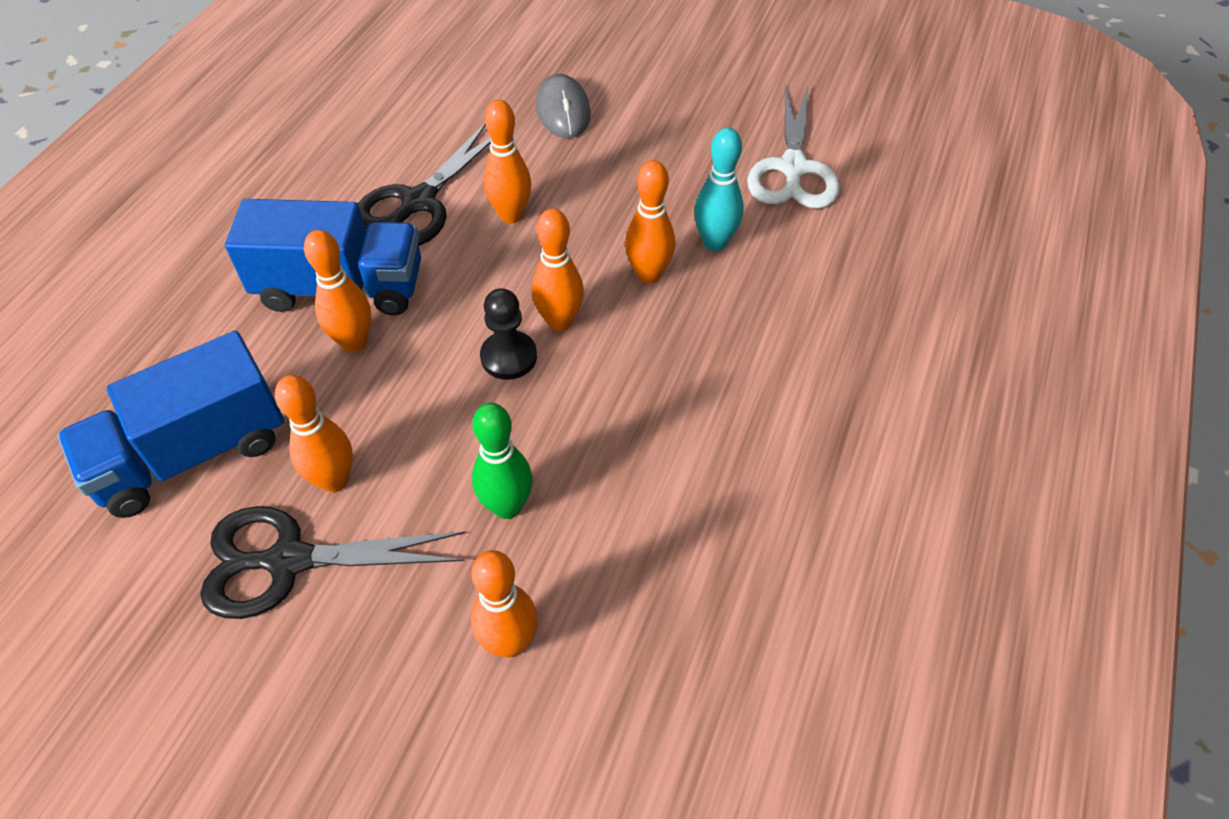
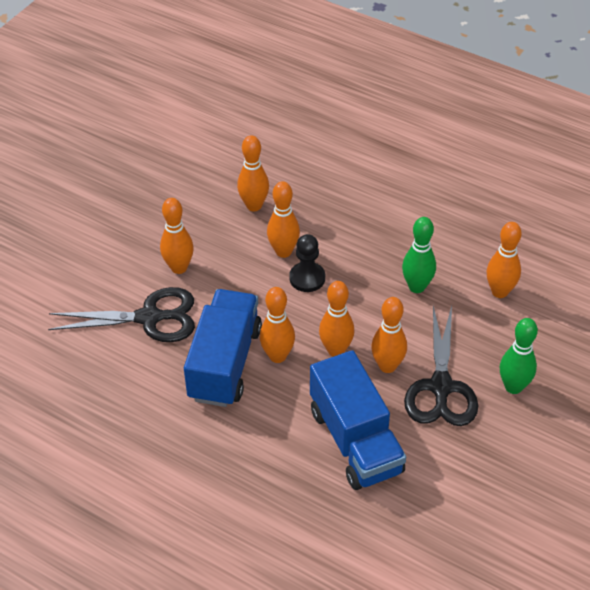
camera: 80 degrees left, 5 degrees down
black scissors [358,124,491,246] -> black scissors turned 45 degrees counterclockwise [48,287,195,342]
grey mouse [536,74,591,138] -> none
turquoise bowling pin [694,127,743,251] -> none
white scissors [747,84,840,209] -> none
none -> orange bowling pin [319,281,355,357]
none -> green bowling pin [500,318,538,394]

